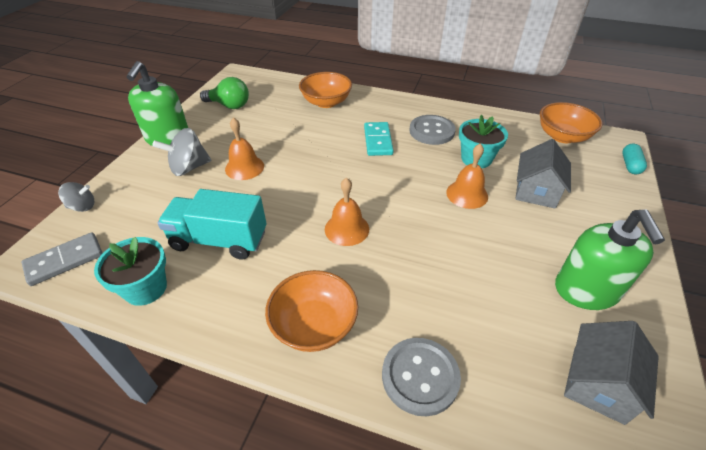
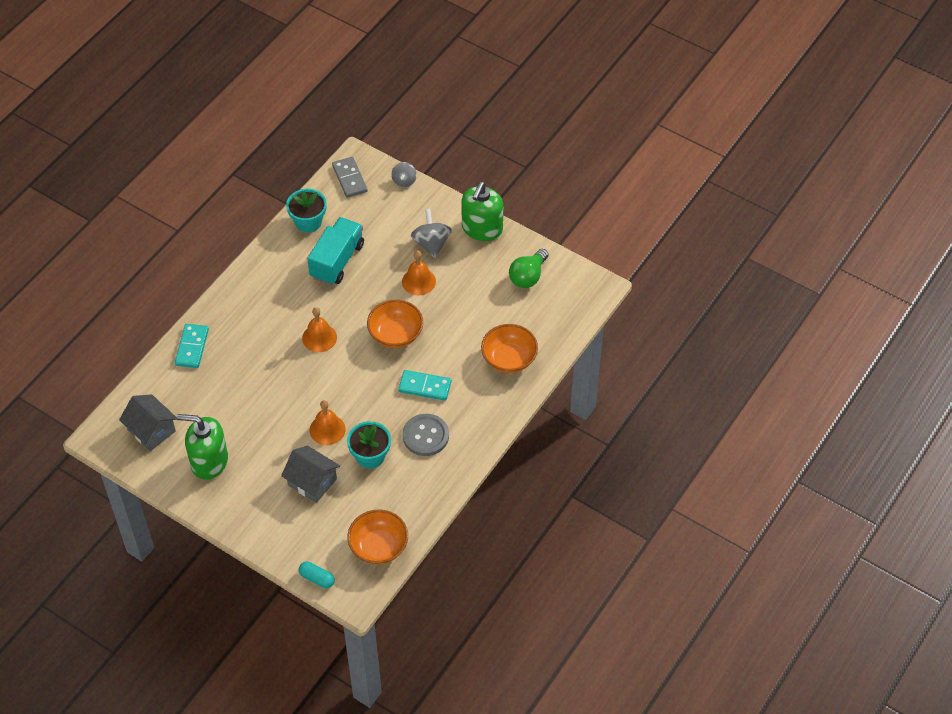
camera: 105 degrees right, 10 degrees up
green soap dispenser [127,61,188,146] -> green soap dispenser turned 90 degrees counterclockwise [461,182,503,241]
orange bowl [265,270,358,352] -> orange bowl moved to [367,300,423,348]
grey button [382,338,461,416] -> turquoise domino [175,324,209,368]

